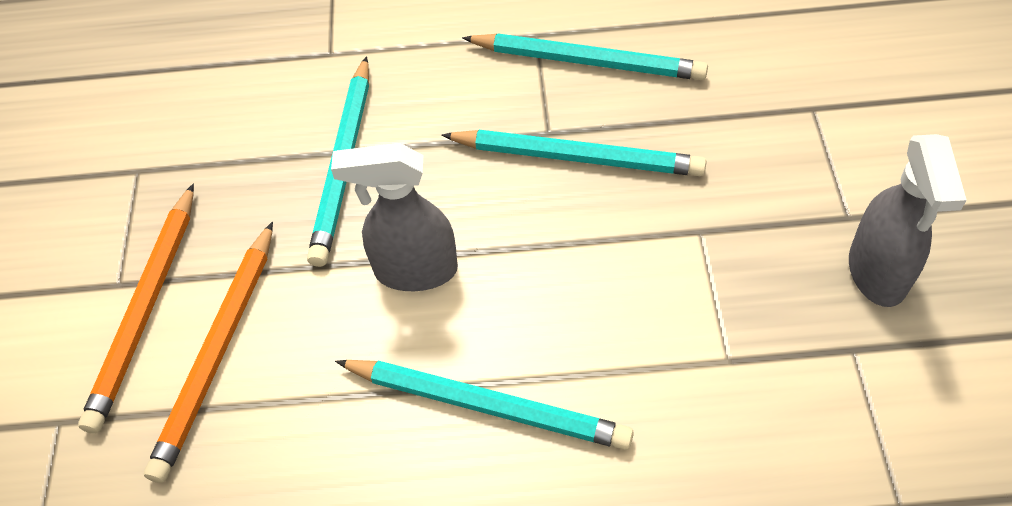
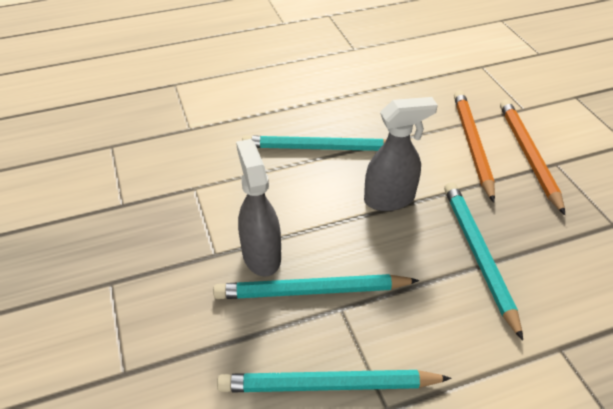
camera: 160 degrees right, 10 degrees down
grey spray bottle [849,134,967,307] -> grey spray bottle moved to [236,139,281,277]

